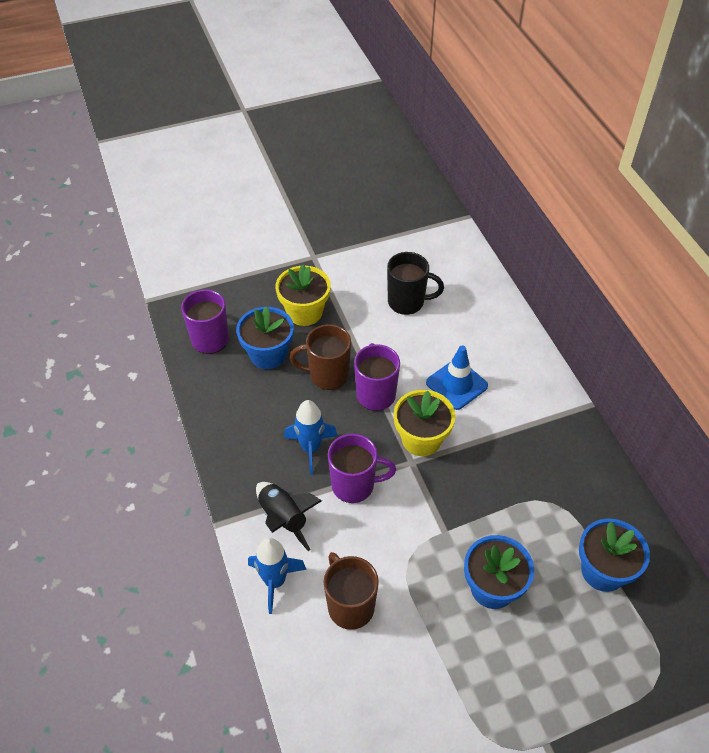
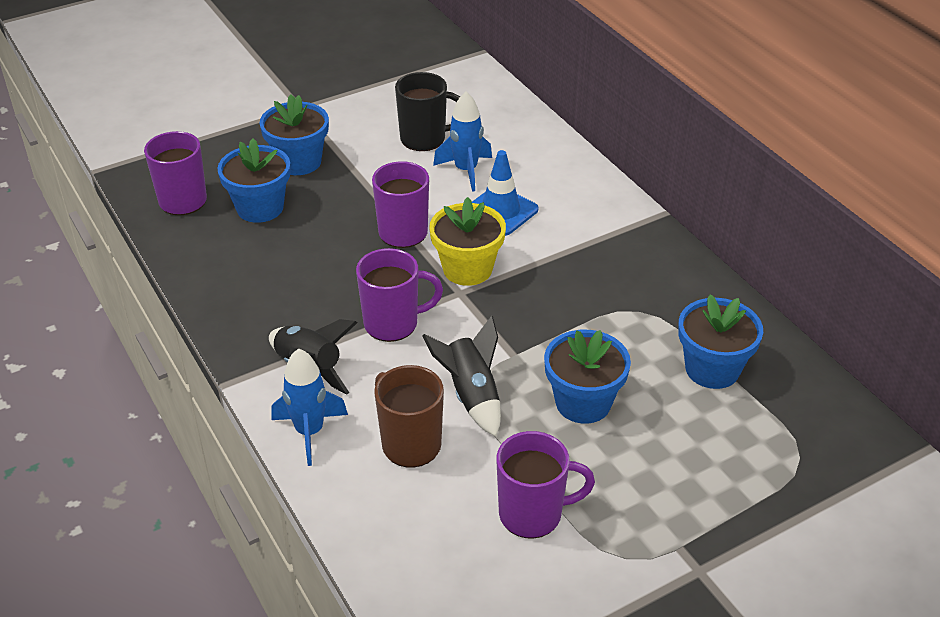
camera: 10 degrees left, 10 degrees down
yellow flower pot [275,264,331,326] -> blue flower pot [259,95,329,175]
blue rocket [284,400,337,475] -> blue rocket moved to [433,92,492,192]
brown mug [289,324,351,390] -> none
none -> black rocket [422,316,501,437]
none -> purple mug [497,431,595,539]

